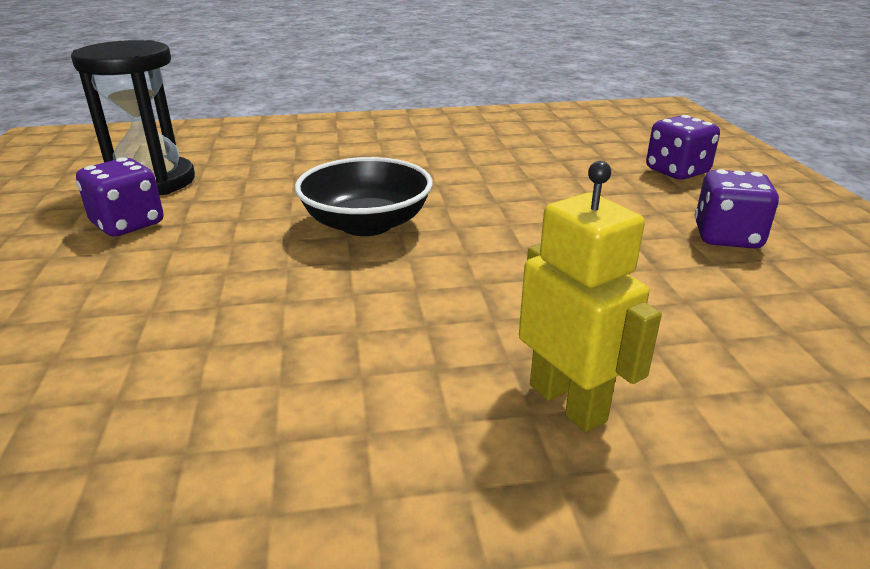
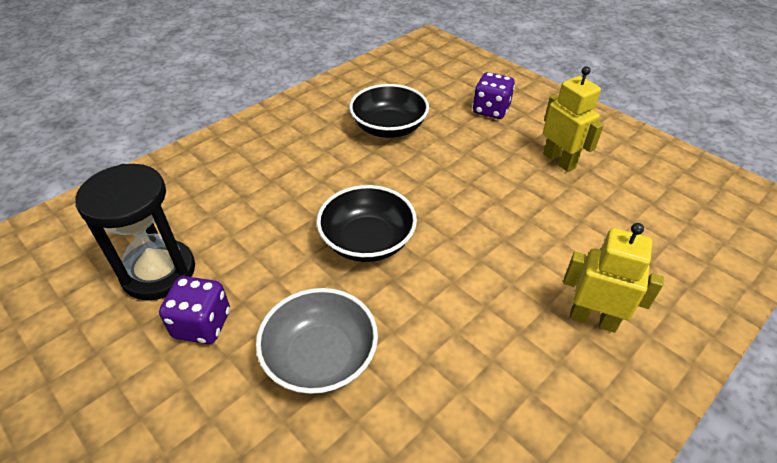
camera: 35 degrees left, 15 degrees up
purple dice [695,169,779,249] -> yellow robot [543,66,604,172]
none -> grey bowl [256,288,378,394]
none -> black bowl [349,84,429,138]

